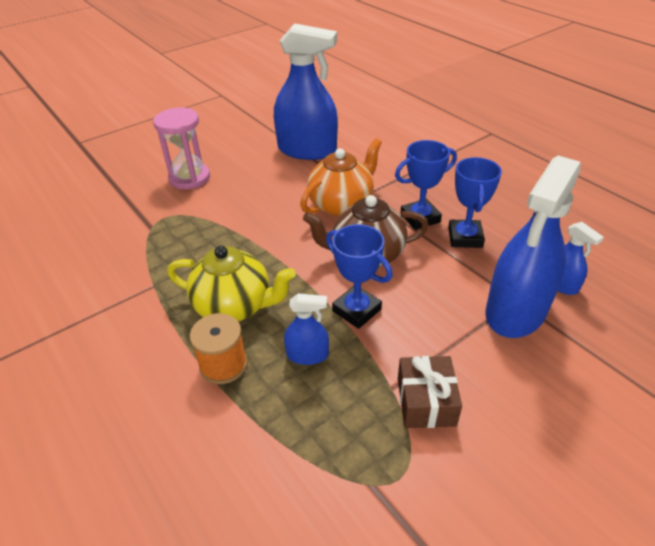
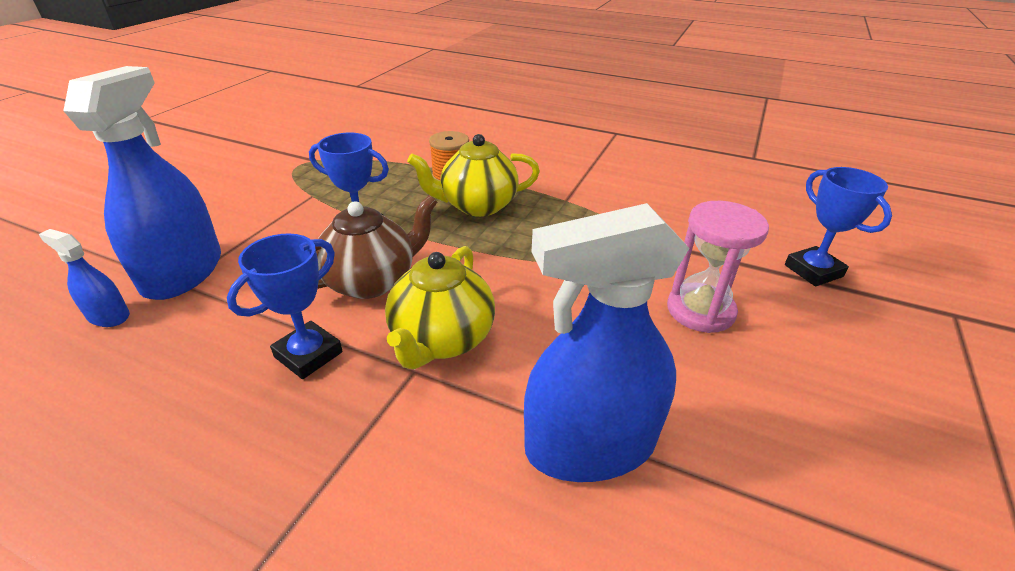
camera: 150 degrees right, 5 degrees down
blue spray bottle [284,294,329,365] -> none
orange teapot [300,138,382,216] -> yellow teapot [385,246,495,369]
brown gift [398,356,462,428] -> none
blue trophy [448,157,502,248] -> blue trophy moved to [785,167,892,286]

